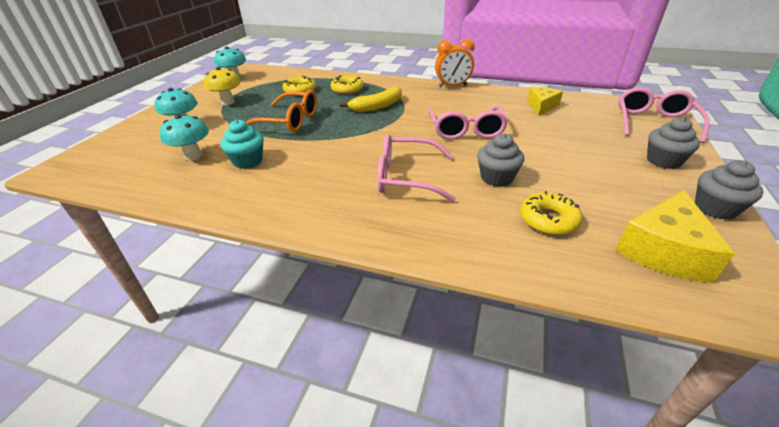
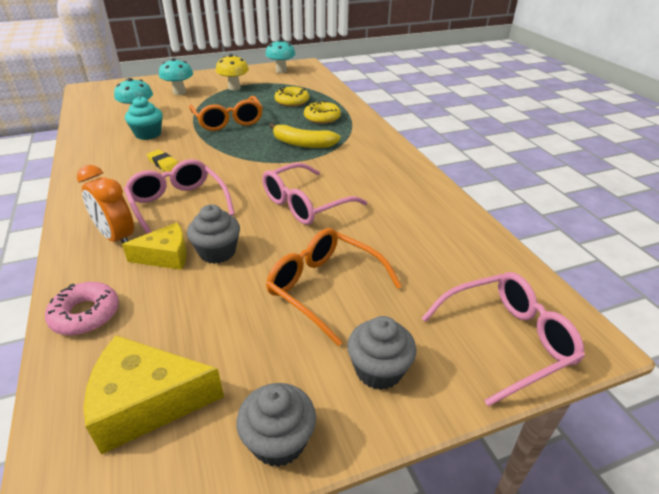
camera: 50 degrees right, 0 degrees up
orange clock [435,39,475,88] -> orange clock moved to [77,165,134,243]
yellow donut [520,191,583,235] -> none
yellow cheese [527,87,563,116] -> yellow cheese moved to [122,222,187,270]
none -> pink donut [45,282,119,335]
none -> yellow eraser [147,150,178,172]
none -> orange glasses [266,228,402,346]

